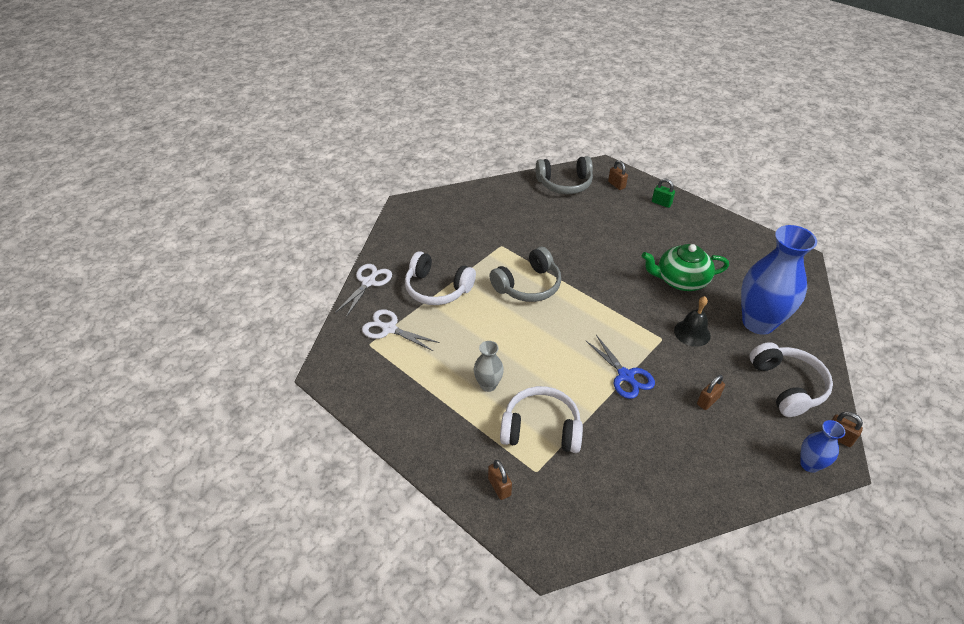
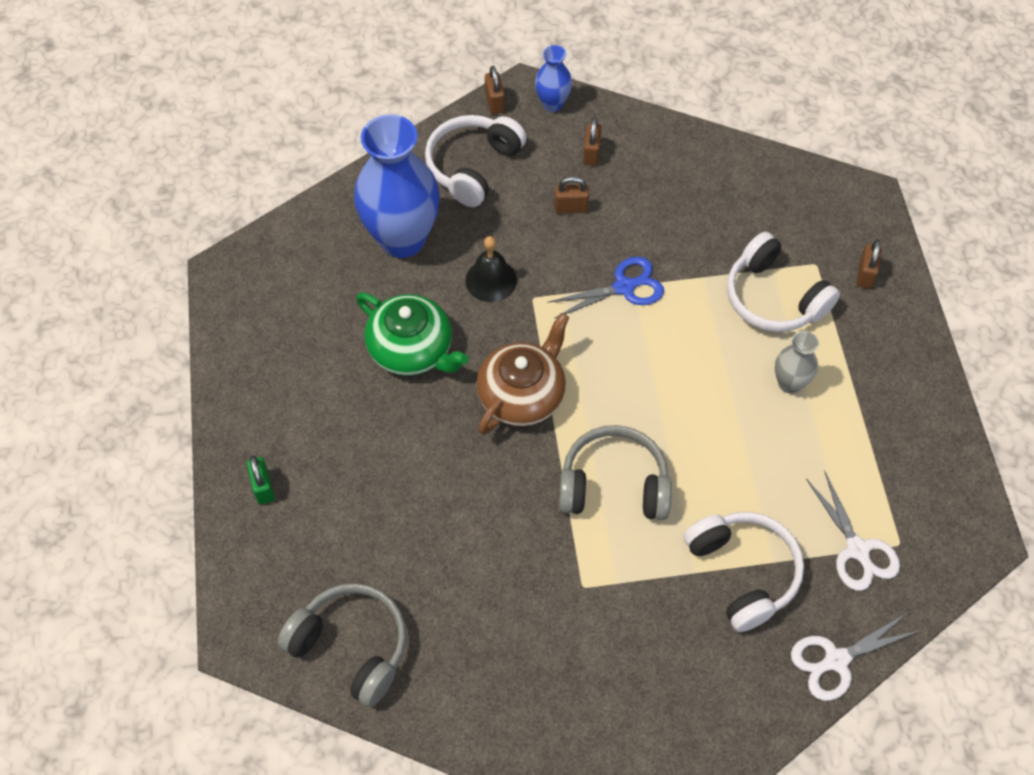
camera: 140 degrees left, 15 degrees up
blue scissors [585,335,655,399] -> blue scissors turned 60 degrees clockwise [547,257,664,319]
brown padlock [608,160,628,190] -> brown padlock moved to [583,117,602,166]
none -> brown teapot [477,313,569,435]

